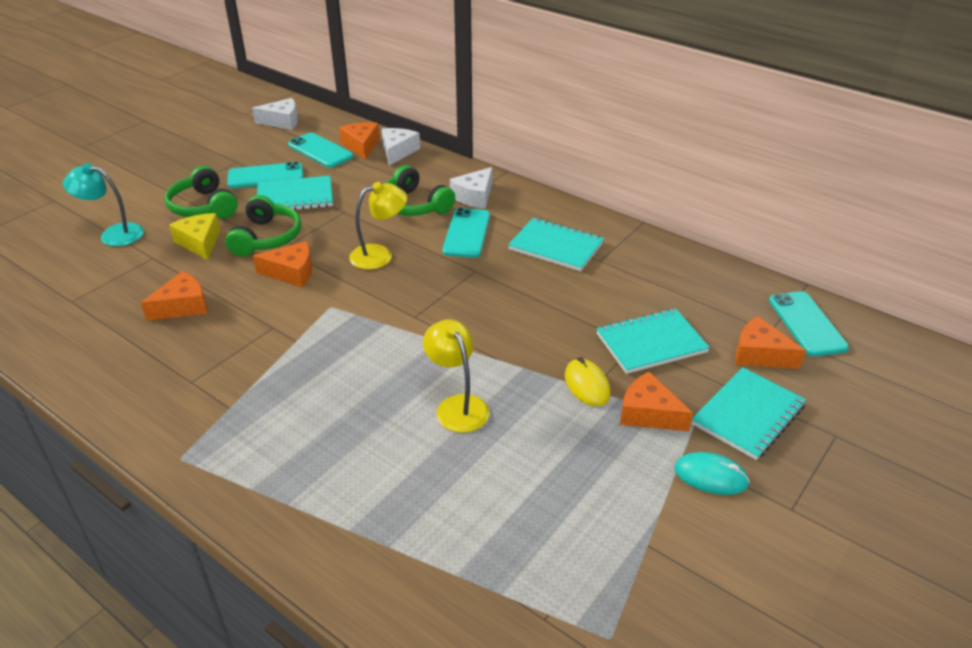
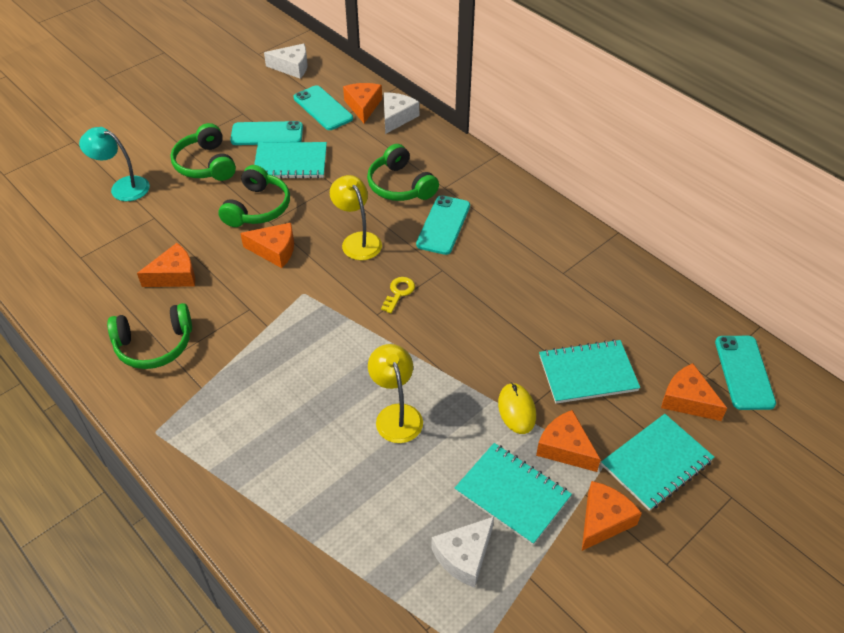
camera: 10 degrees right, 10 degrees up
yellow cheese [169,213,220,260] -> none
yellow lamp [349,182,407,270] -> yellow lamp turned 105 degrees counterclockwise [330,175,382,260]
white cheese [450,167,492,209] -> white cheese moved to [431,517,494,588]
turquoise notebook [508,218,604,271] -> turquoise notebook moved to [455,443,572,545]
turquoise mouse [675,452,750,495] -> orange cheese [582,481,642,551]
none -> green headphones [107,303,192,369]
none -> yellow key [381,277,415,313]

